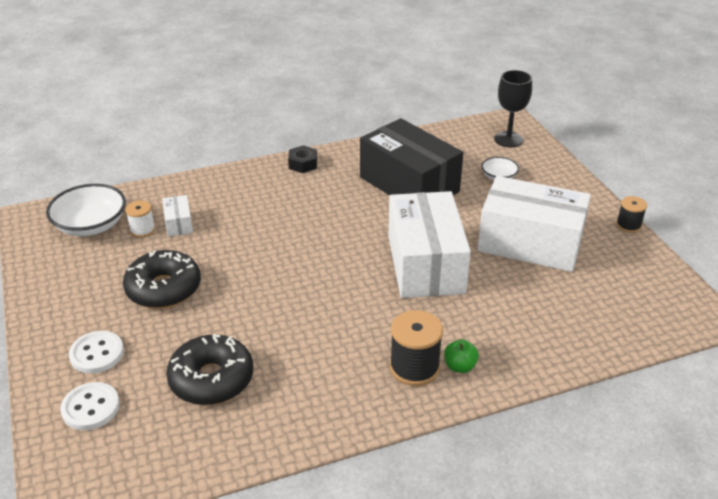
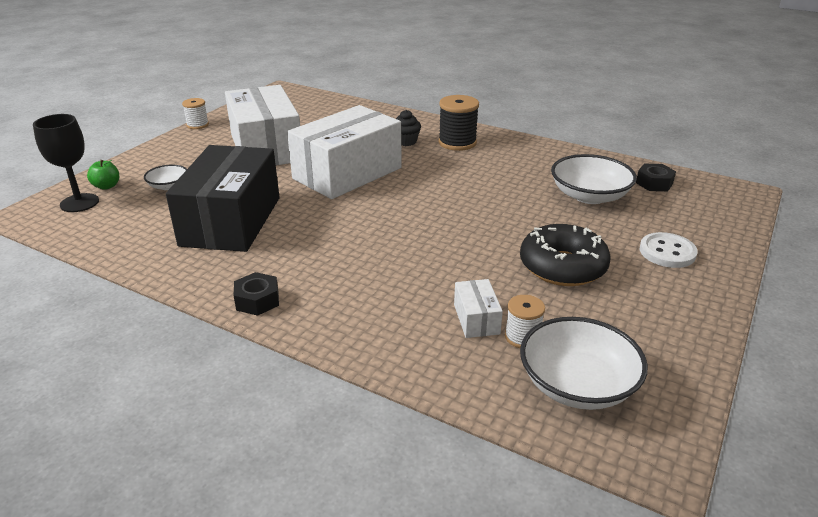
camera: 130 degrees left, 5 degrees down
white button [60,382,120,430] -> none
white box [162,195,193,237] -> white box turned 45 degrees counterclockwise [454,279,503,338]
black donut [166,334,253,405] -> white bowl [551,154,637,204]
green apple [444,339,479,373] -> green apple moved to [87,160,119,190]
black spool [616,196,647,233] -> white spool [182,98,209,129]
none -> black cupcake [396,110,421,146]
none -> black nut [636,164,676,191]

